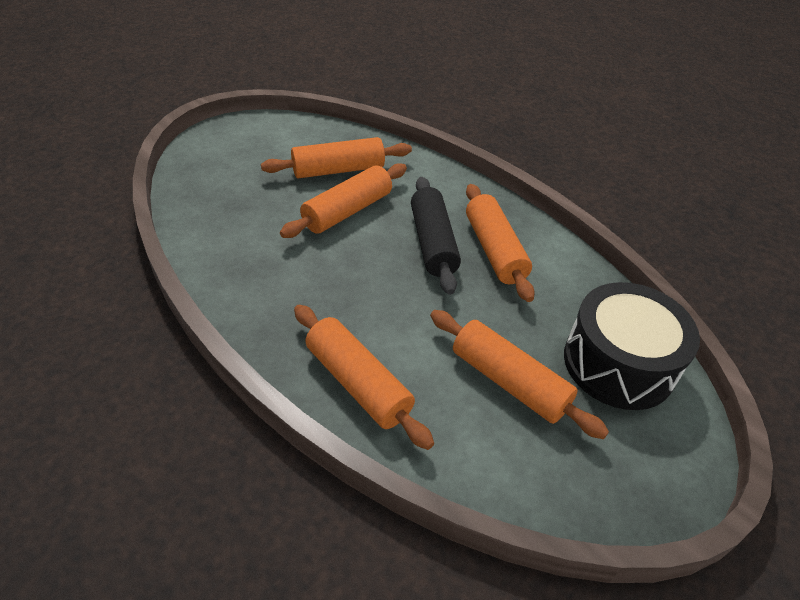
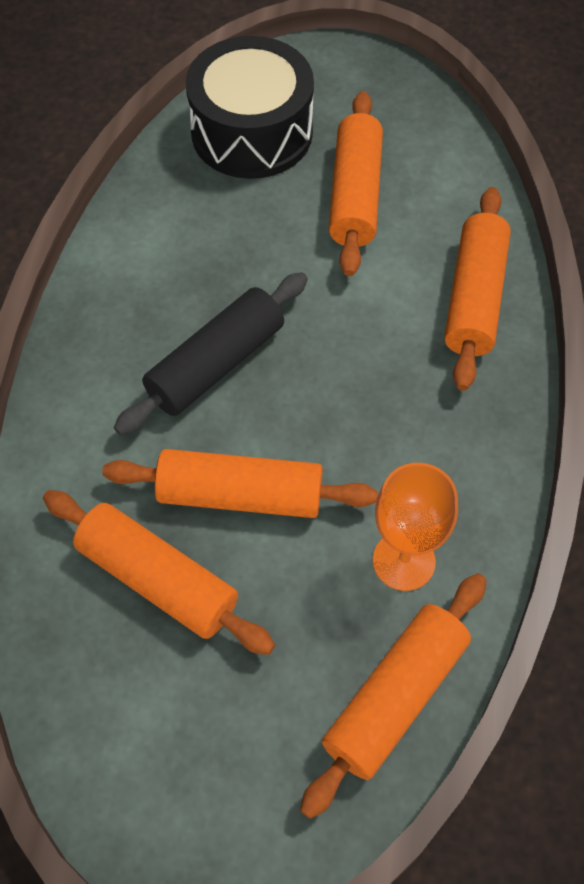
camera: 125 degrees left, 15 degrees up
orange rolling pin [466,184,535,302] -> orange rolling pin moved to [300,573,487,819]
none -> orange goblet [373,463,458,591]

